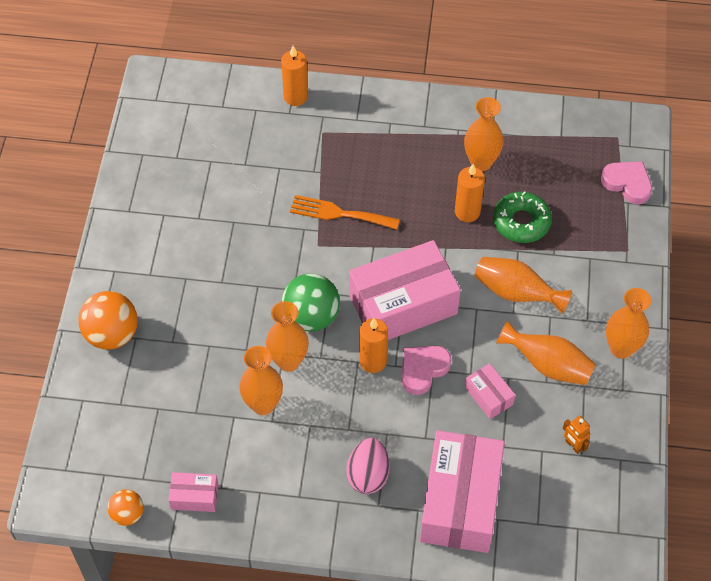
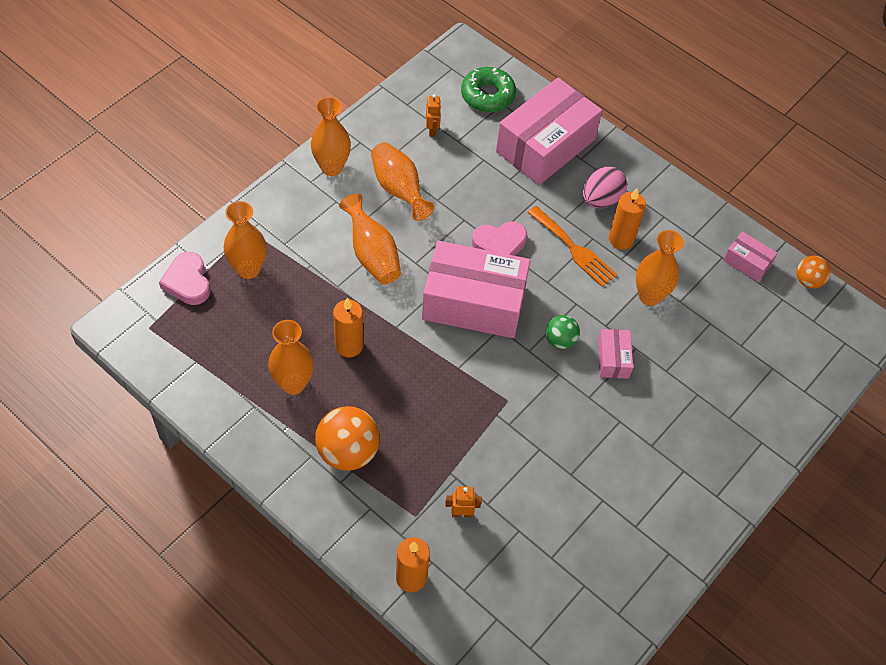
camera: 150 degrees left, 0 degrees up
orange ball [78,291,138,350] -> orange ball moved to [315,406,380,471]
orange vase [266,301,309,372] -> orange vase moved to [224,201,267,279]
green ball [282,273,340,332] -> green ball [545,315,580,349], size x0.57
orange fork [290,195,400,230] -> orange fork moved to [527,206,617,287]
orange candle [359,318,388,373] -> orange candle moved to [609,188,646,250]
pink box [465,363,515,419] -> pink box moved to [598,329,633,379]
green donut [493,191,552,243] -> green donut moved to [461,67,516,112]
none -> orange robot [446,486,482,518]

